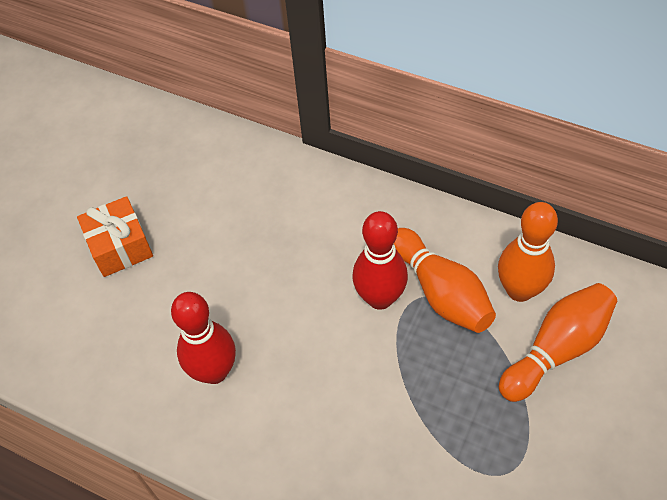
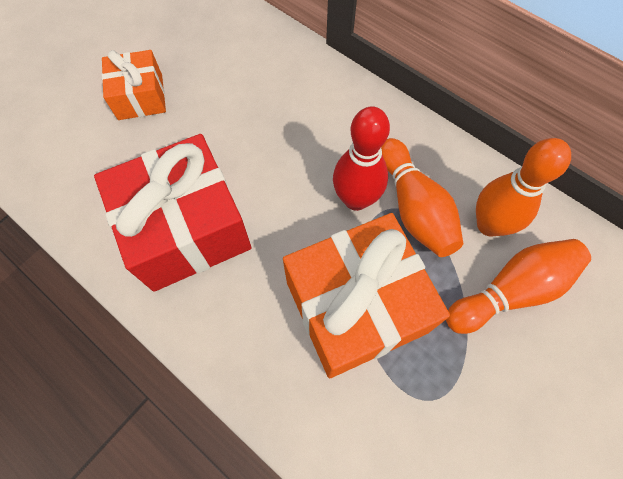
camera: 10 degrees right, 10 degrees up
red bowling pin [171,292,236,384] -> red gift [94,134,252,292]
none -> orange gift [283,213,450,378]

